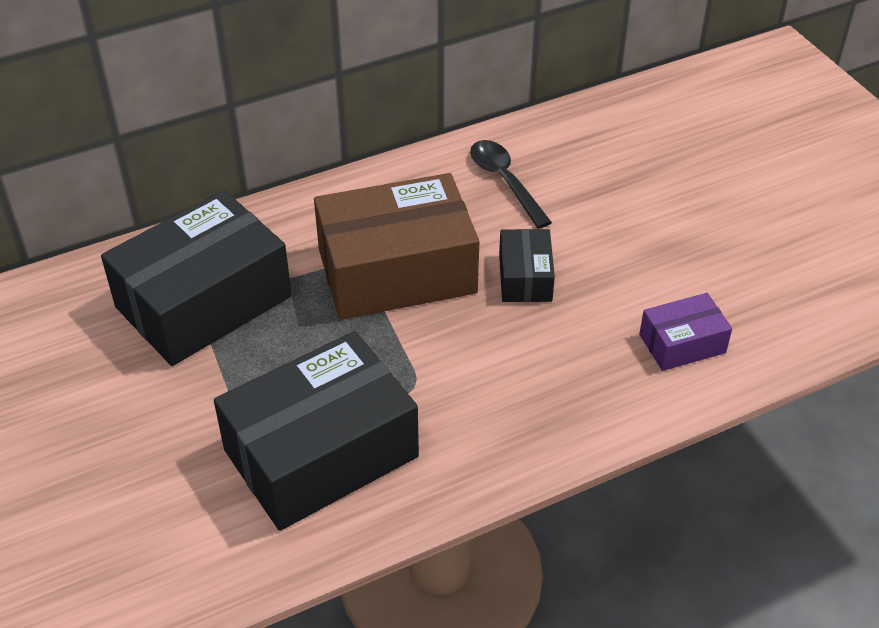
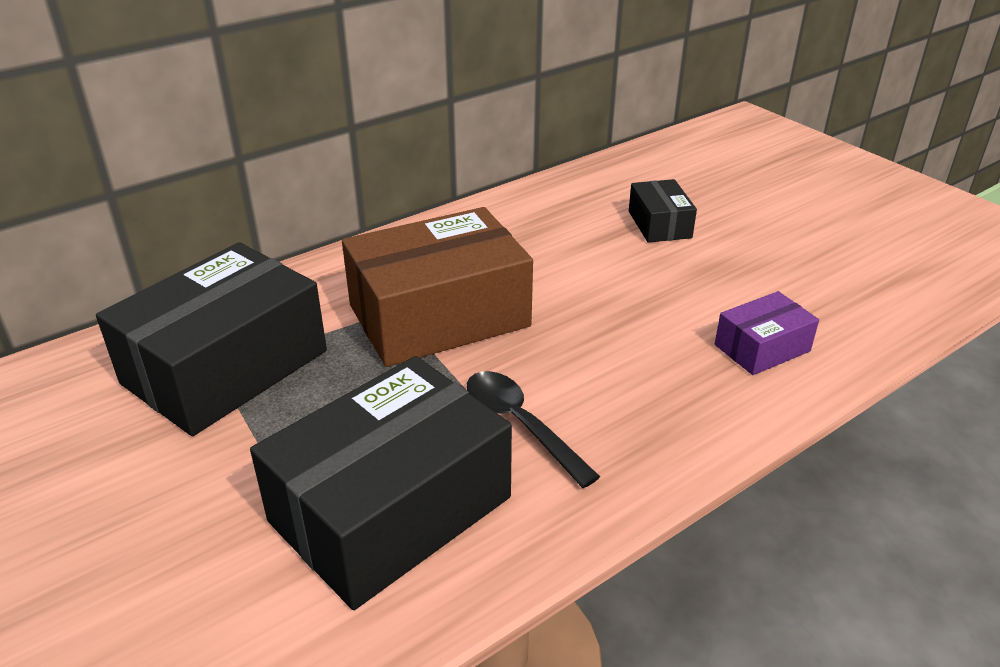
camera: 10 degrees left, 10 degrees down
black spoon [470,140,552,229] -> black spoon moved to [467,371,600,488]
black box [499,229,555,302] -> black box moved to [629,179,697,243]

